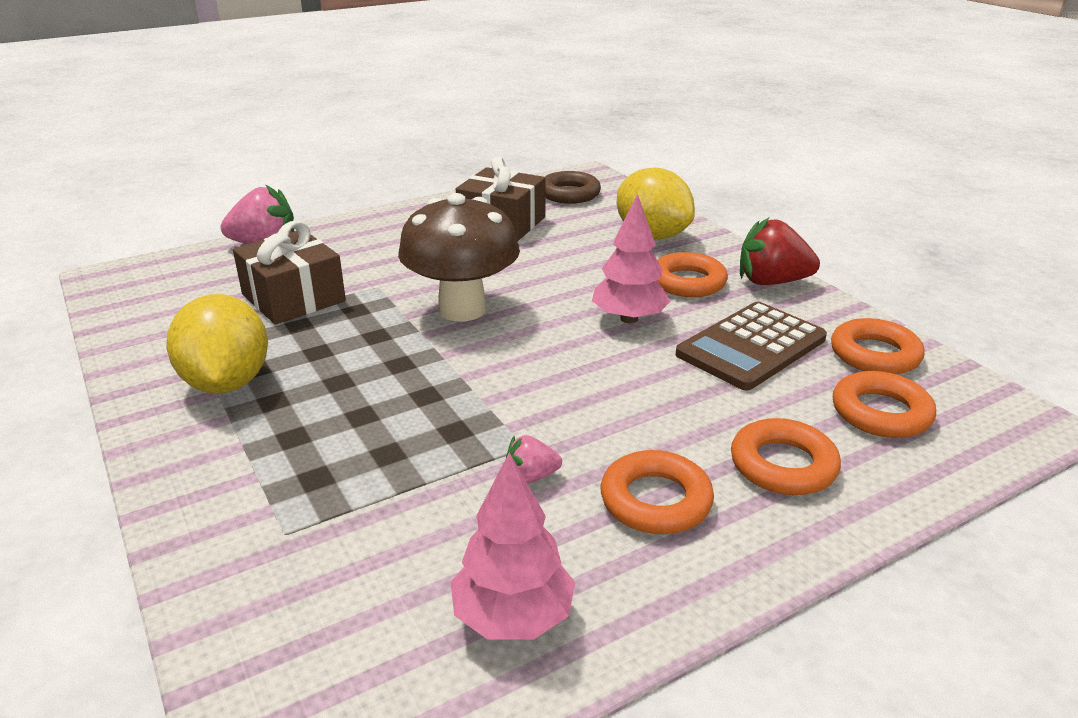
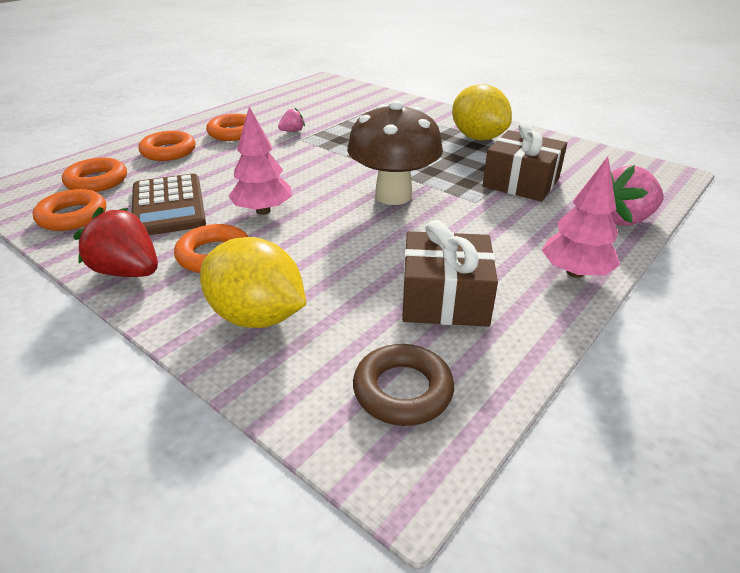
camera: 160 degrees right, 5 degrees up
pink tree [451,452,575,640] -> pink tree moved to [542,157,620,278]
brown calculator [676,302,827,391] -> brown calculator turned 135 degrees clockwise [131,174,206,235]
red strawberry [740,218,820,285] -> red strawberry turned 135 degrees counterclockwise [73,207,158,277]

